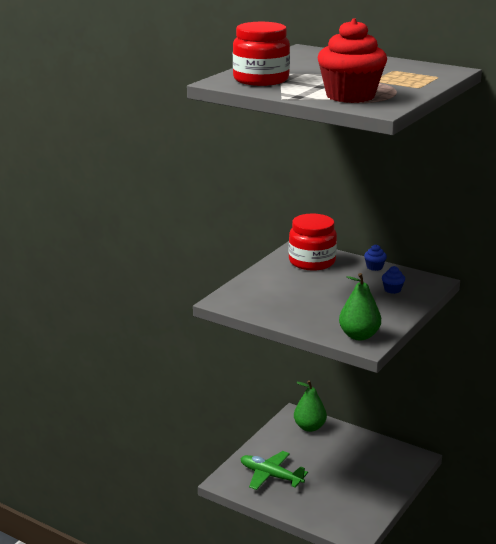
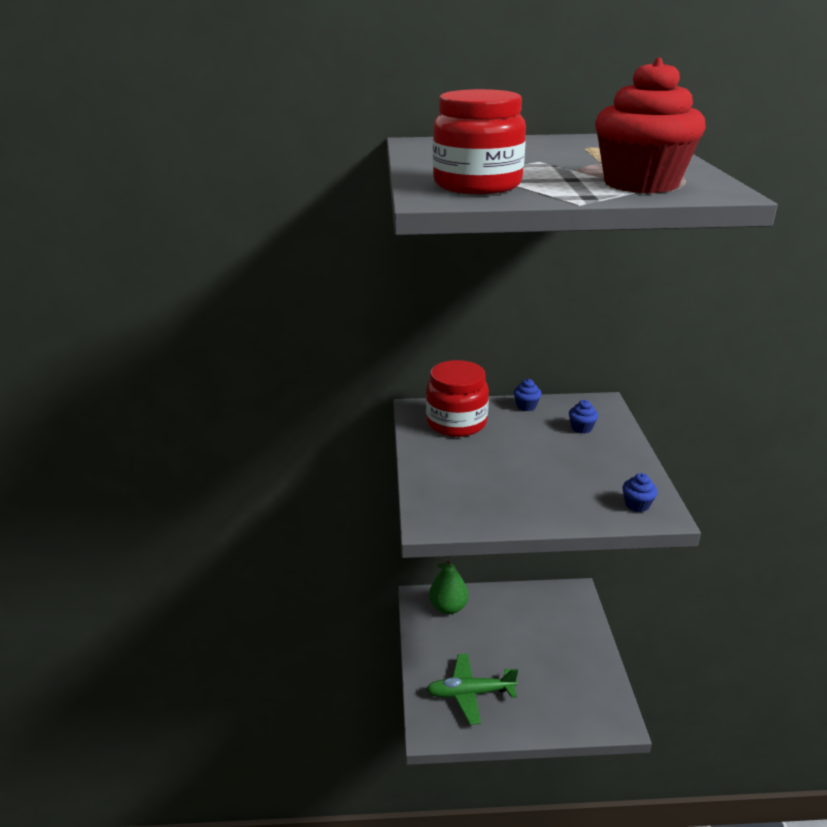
camera: 35 degrees left, 5 degrees up
green pear [339,273,381,341] -> blue cupcake [622,473,658,512]

